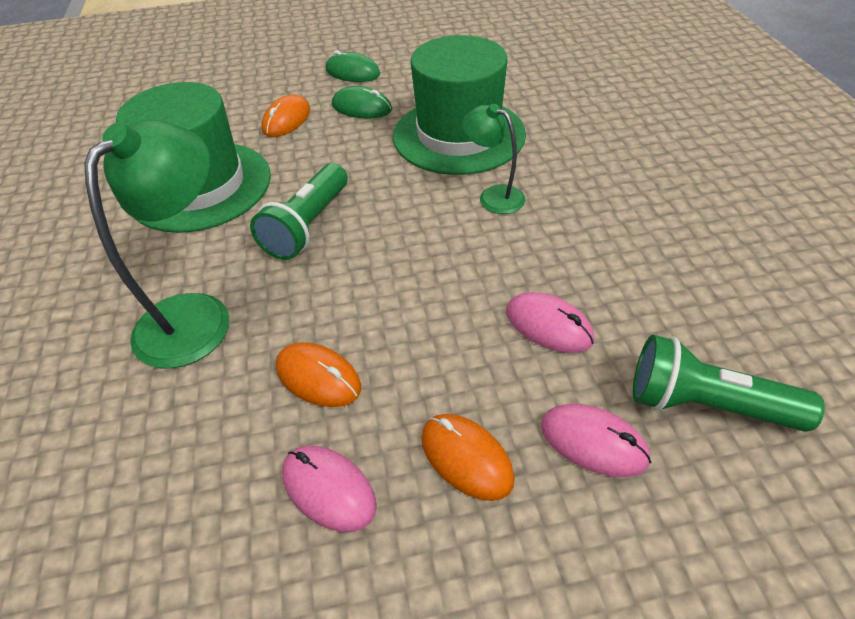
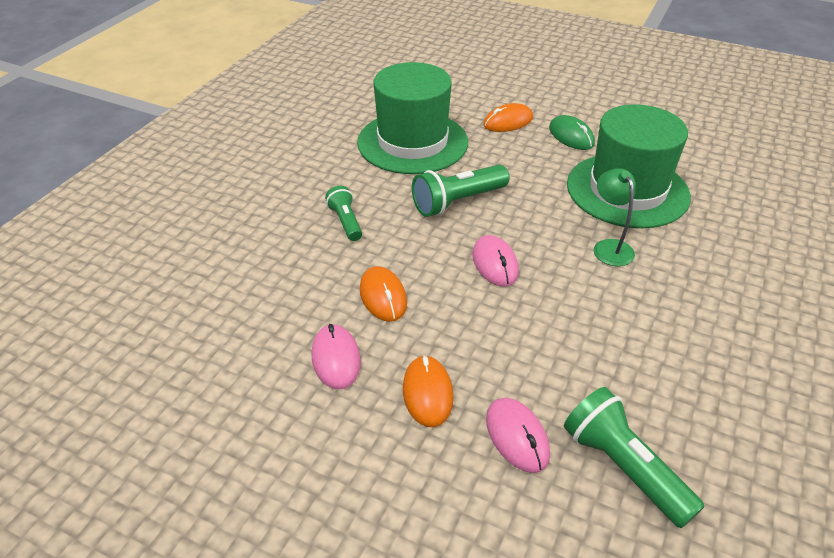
camera: 35 degrees right, 5 degrees down
green lamp [84,120,229,369] -> green flashlight [325,186,362,241]
green mouse [326,50,380,82] -> none
pink mouse [506,292,594,353] -> pink mouse moved to [472,235,519,287]

